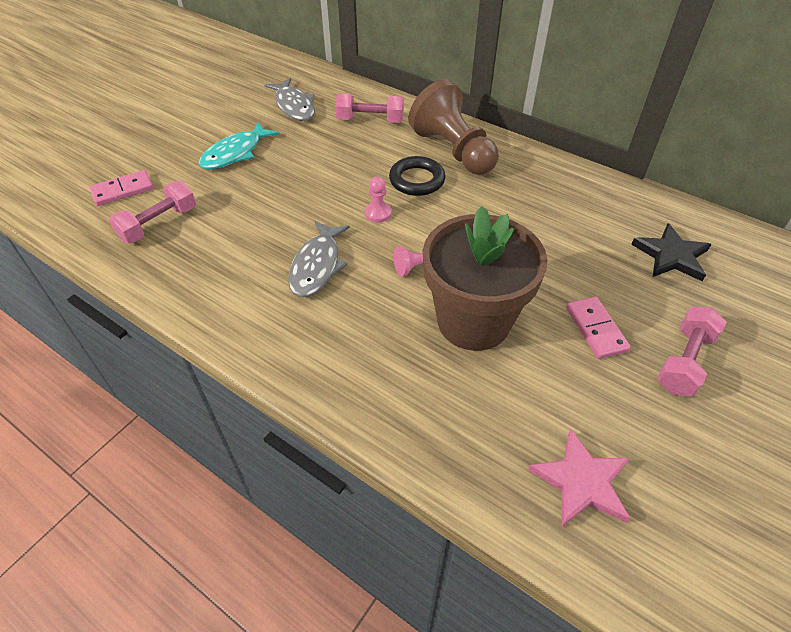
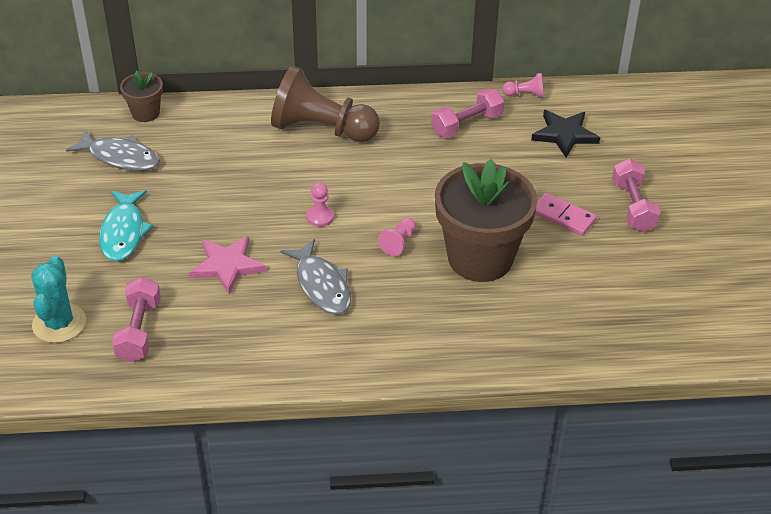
camera: 40 degrees left, 5 degrees down
pink domino [89,170,153,206] -> turquoise cactus [31,256,86,343]
pink dumbbell [335,93,404,123] -> pink dumbbell moved to [431,88,504,138]
black ring [389,156,446,196] -> none
pink star [528,429,630,527] -> pink star moved to [189,236,266,295]
none -> brown flower pot [120,70,163,122]
none -> pink pawn [502,73,544,98]

